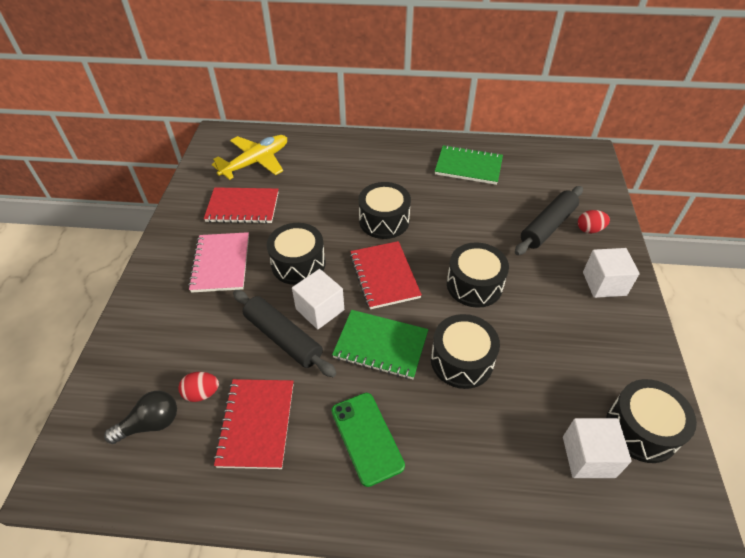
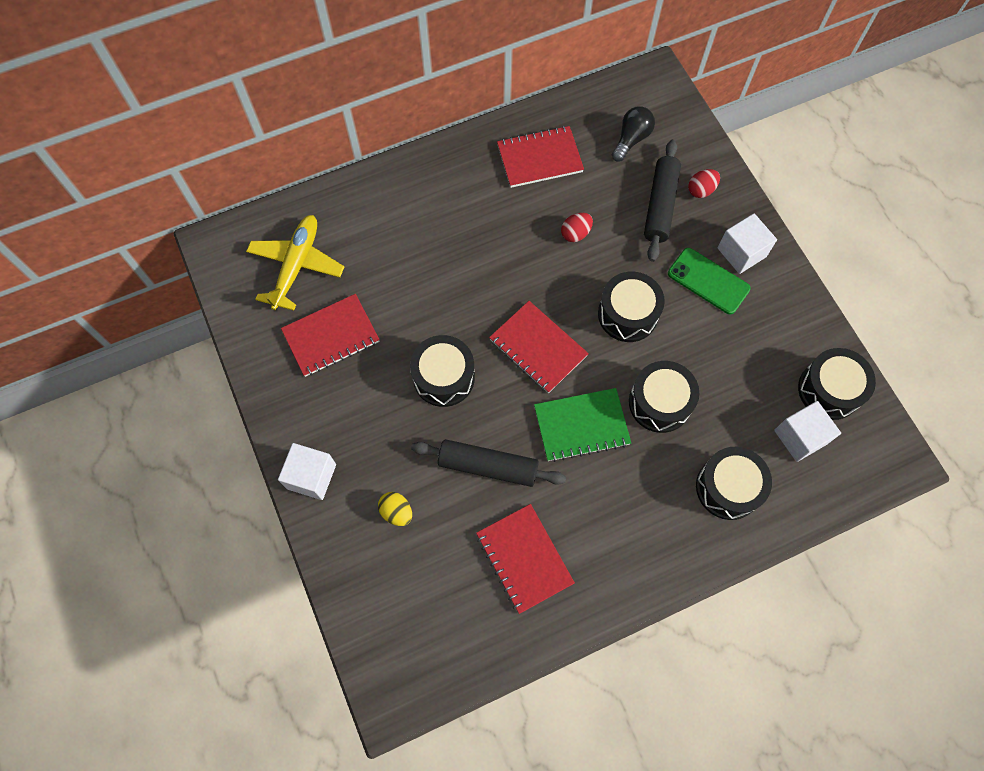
camera: 30 degrees left, 20 degrees up
black light bulb [104,390,177,444] -> black light bulb moved to [612,106,655,162]
red egg [178,372,219,402] -> red egg moved to [561,213,593,242]
pink notebook [188,232,249,293] -> none
white cube [292,269,344,329] -> white cube moved to [278,443,336,500]
green phone [331,393,405,487] -> green phone moved to [668,248,751,314]
black drum [358,182,411,239] -> black drum moved to [696,447,772,520]
green notebook [435,145,503,185] -> red notebook [497,126,584,188]
none -> yellow egg [378,492,412,526]

